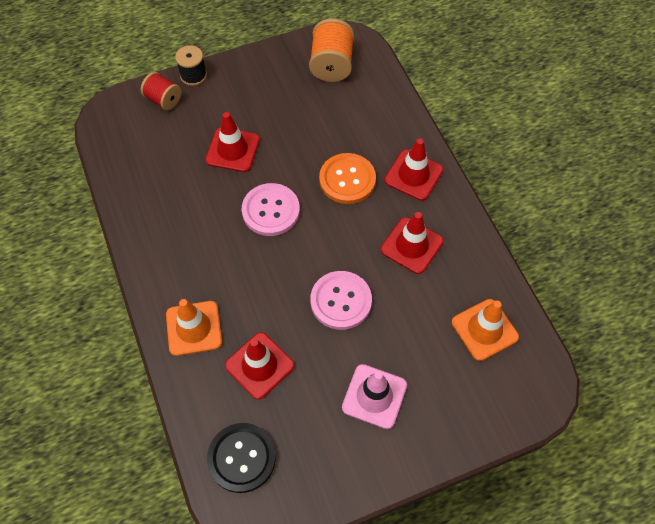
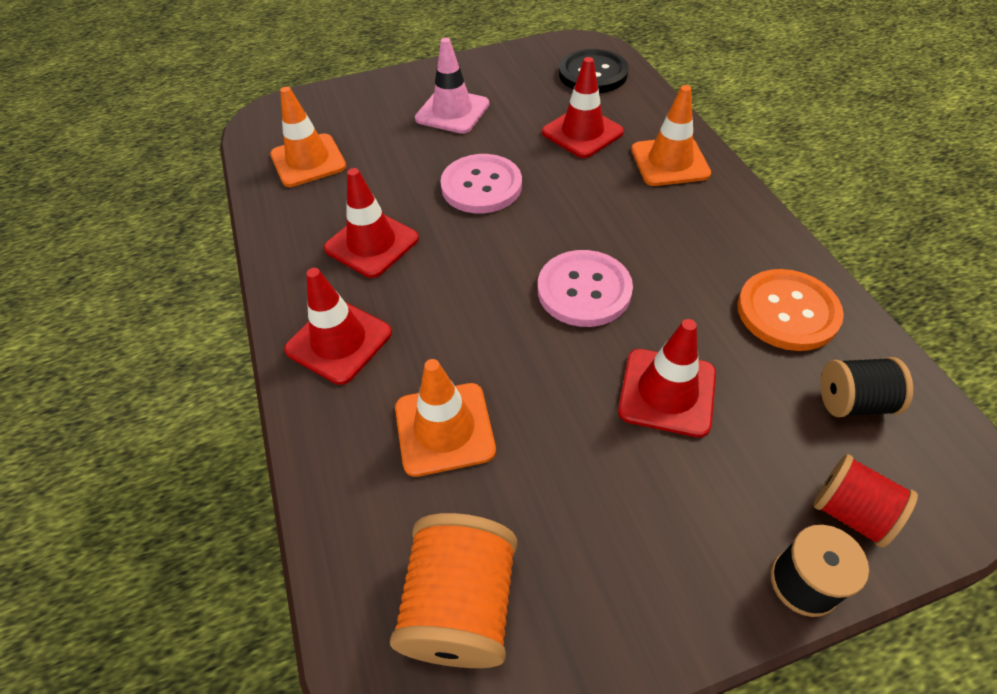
camera: 175 degrees left, 10 degrees down
orange button [319,153,376,204] -> orange button moved to [737,269,844,351]
none -> orange traffic cone [395,359,496,477]
none -> black spool [820,357,913,417]

